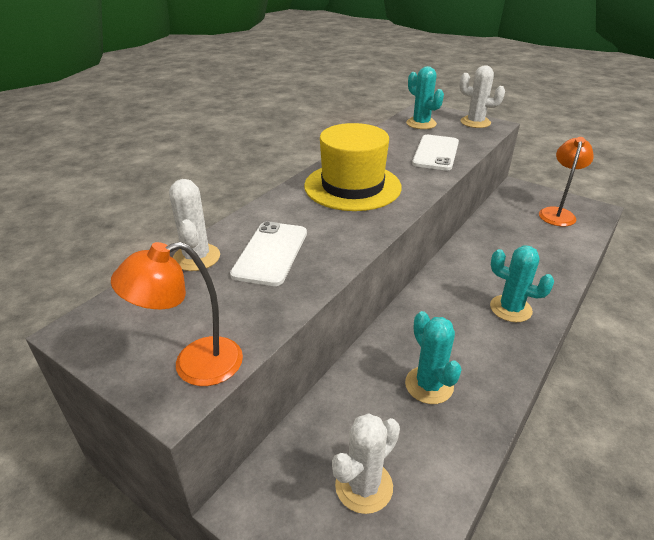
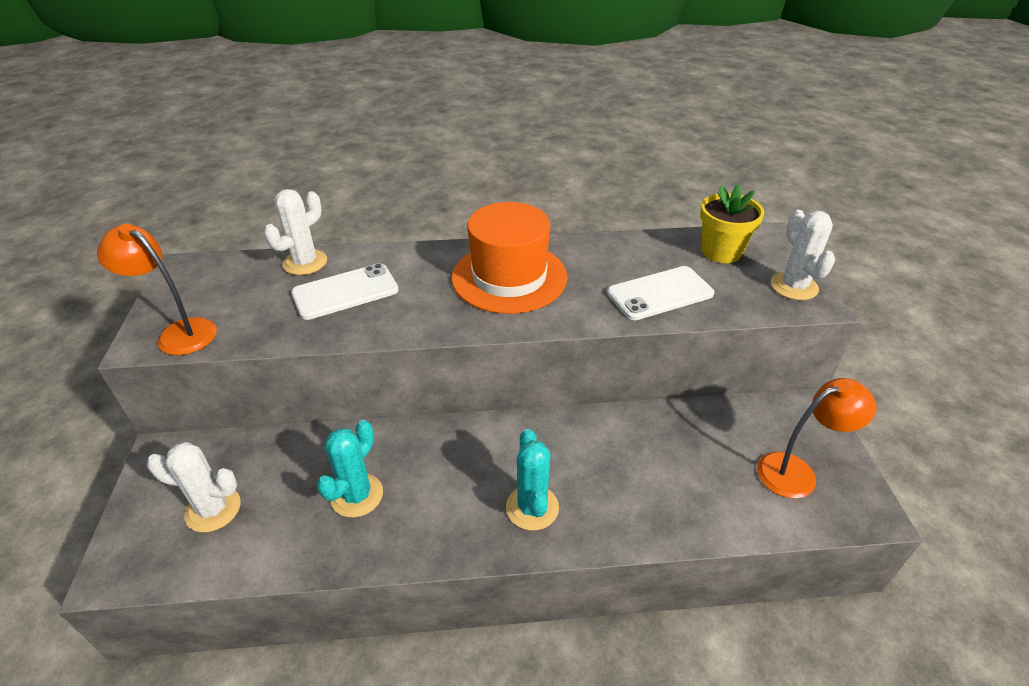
camera: 50 degrees right, 5 degrees up
yellow hat [304,123,402,211] -> orange hat [451,202,567,314]
turquoise cactus [406,66,444,129] -> yellow flower pot [700,184,765,263]

